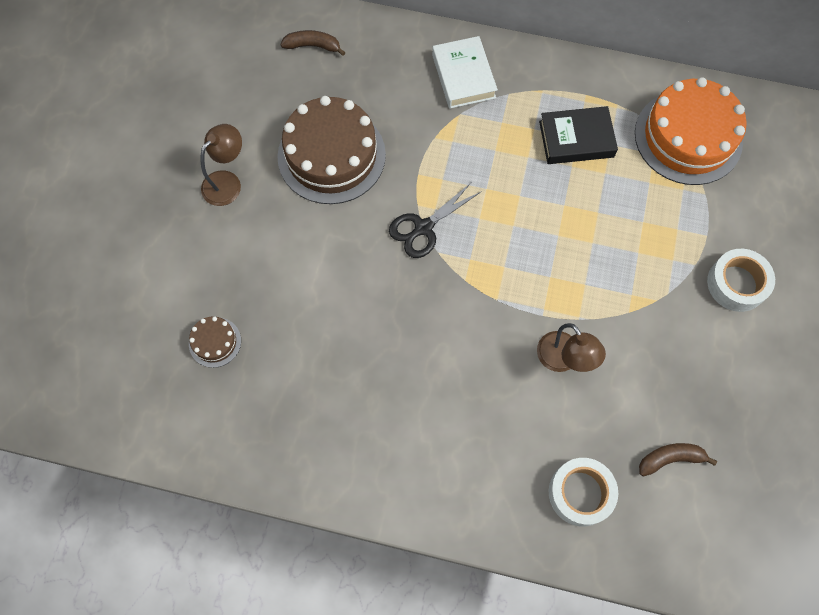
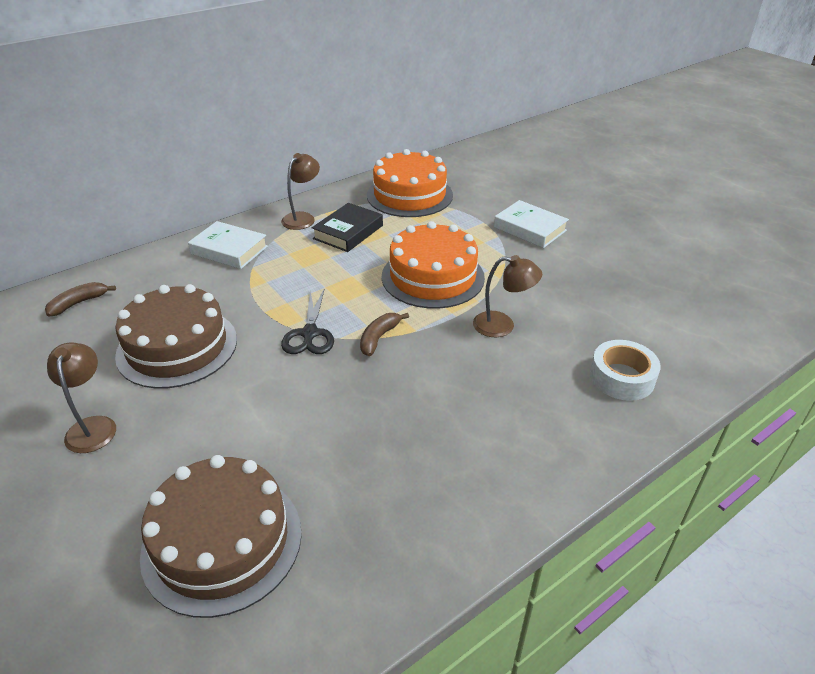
camera: 50 degrees left, 30 degrees down
brown cake [189,316,241,368] -> brown cake [140,455,302,618], size x2.25
brown banana [639,443,717,476] -> brown banana moved to [360,313,409,356]
white tape [707,249,775,312] -> white book [494,200,569,248]
none -> brown lamp [281,153,320,230]
none -> orange cake [382,221,485,309]

